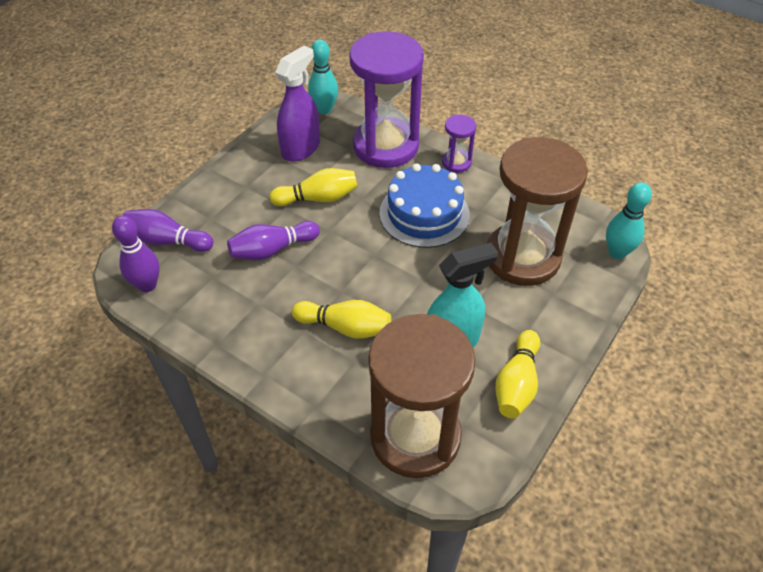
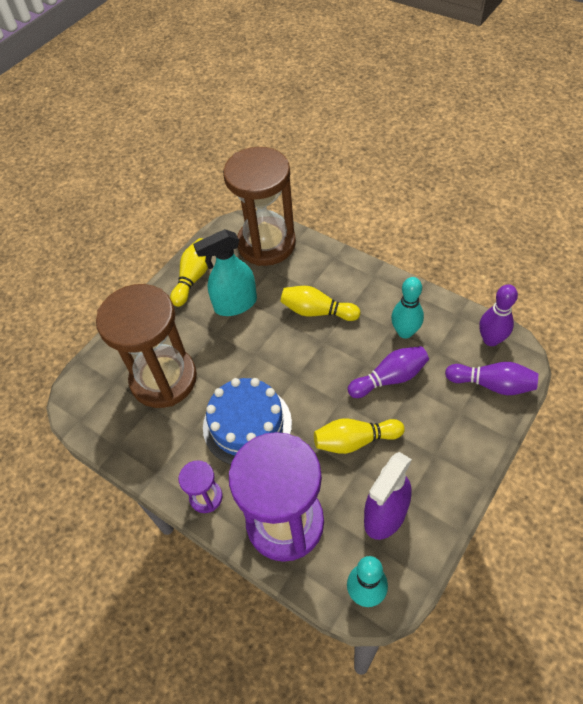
camera: 175 degrees left, 5 degrees up
turquoise bowling pin [606,182,652,259] -> turquoise bowling pin moved to [391,277,424,338]

